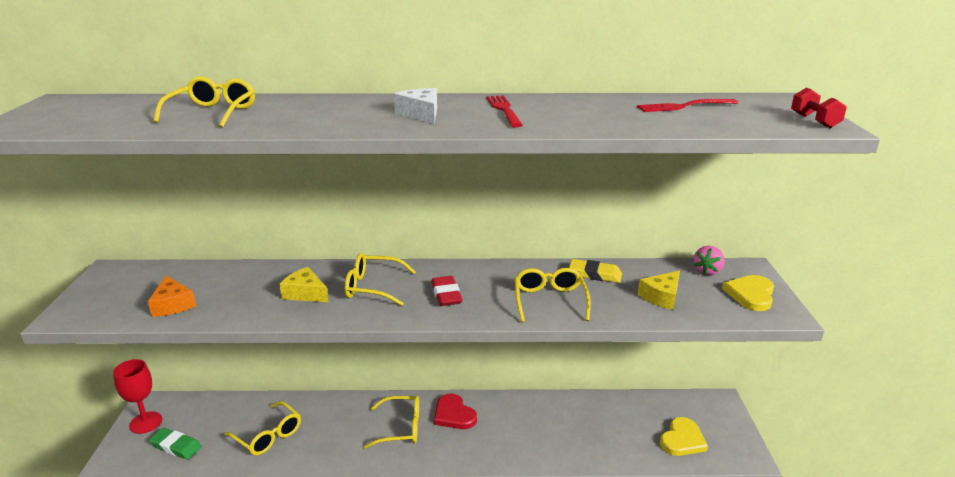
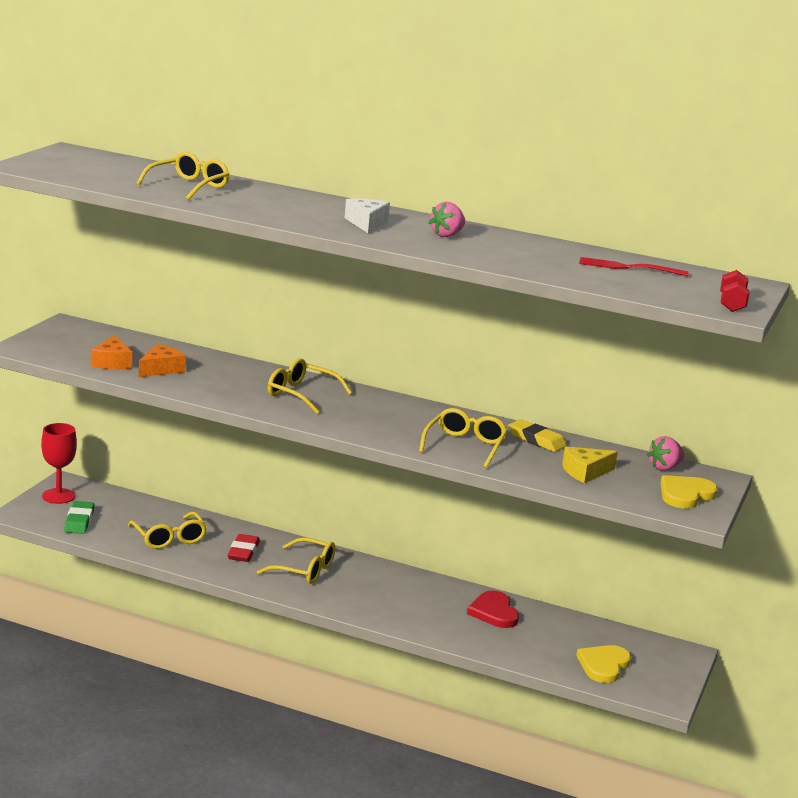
camera: 20 degrees right, 5 degrees down
green eraser [149,428,202,460] -> green eraser turned 45 degrees clockwise [64,501,95,534]
yellow cheese [279,267,329,302] -> none
red eraser [431,276,463,306] -> red eraser moved to [227,534,260,562]
red heart [434,394,477,429] -> red heart moved to [467,591,519,628]
red fork [486,95,523,128] -> pink strawberry [429,202,465,237]
yellow heart [660,417,708,456] -> yellow heart turned 150 degrees clockwise [576,645,631,683]
none -> orange cheese [139,344,186,377]

